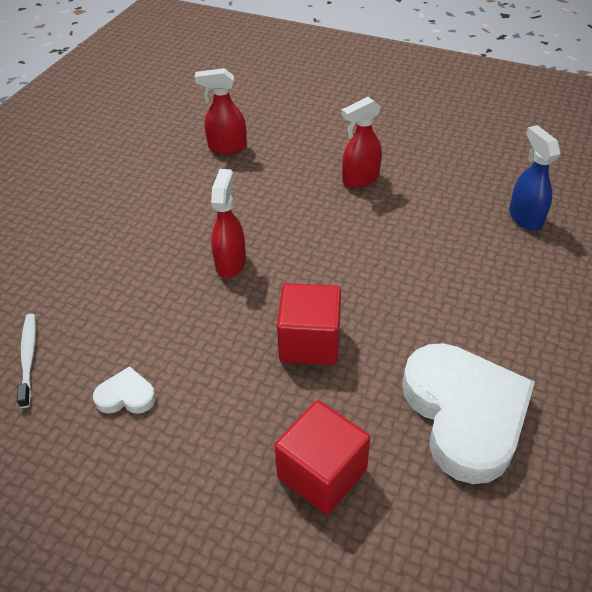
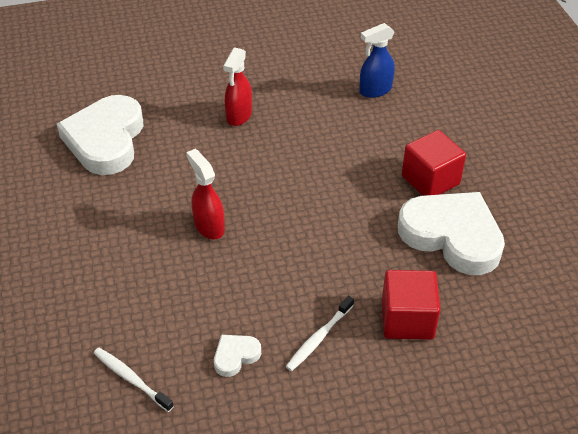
camera: 40 degrees left, 0 degrees up
red spray bottle [195,68,247,154] -> white heart [57,95,143,175]
red cube [277,283,341,365] -> red cube moved to [402,130,466,196]
blue spray bottle [509,125,561,231] -> blue spray bottle turned 60 degrees counterclockwise [359,23,395,98]
none -> white toothbrush [286,296,354,371]

